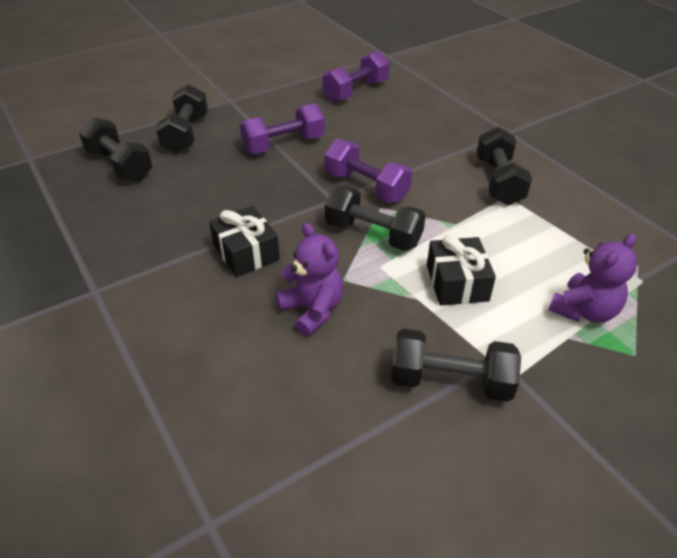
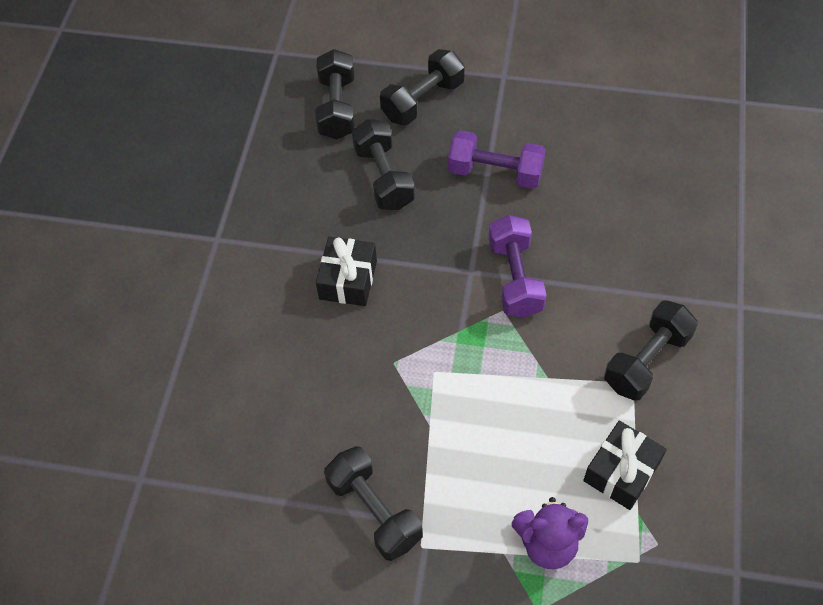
camera: 45 degrees right, 15 degrees up
purple teddy bear [276,223,343,336] -> none
purple dumbbell [322,50,390,102] -> none
black dumbbell [325,186,426,251] -> black dumbbell moved to [352,119,415,210]
black gift [427,235,496,306] -> black gift moved to [583,421,667,510]

